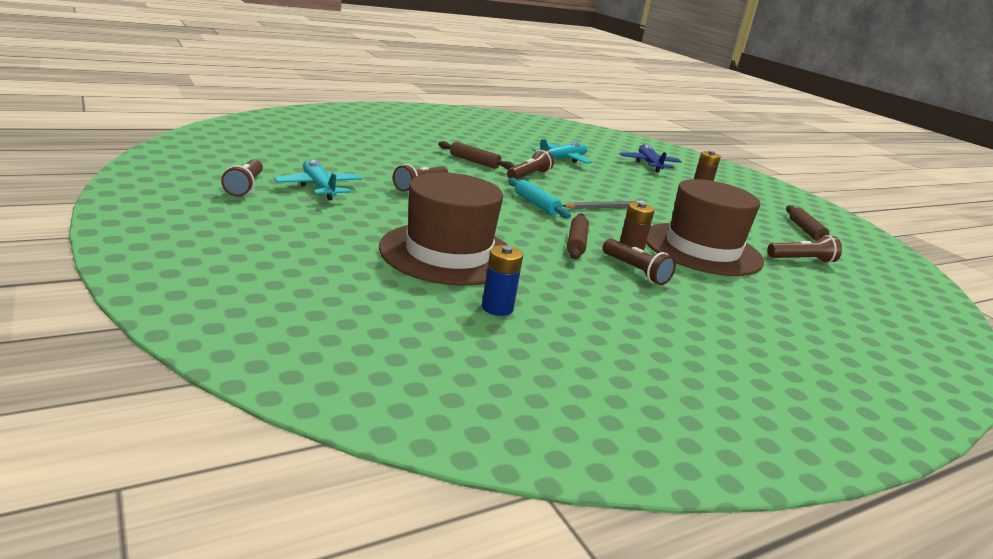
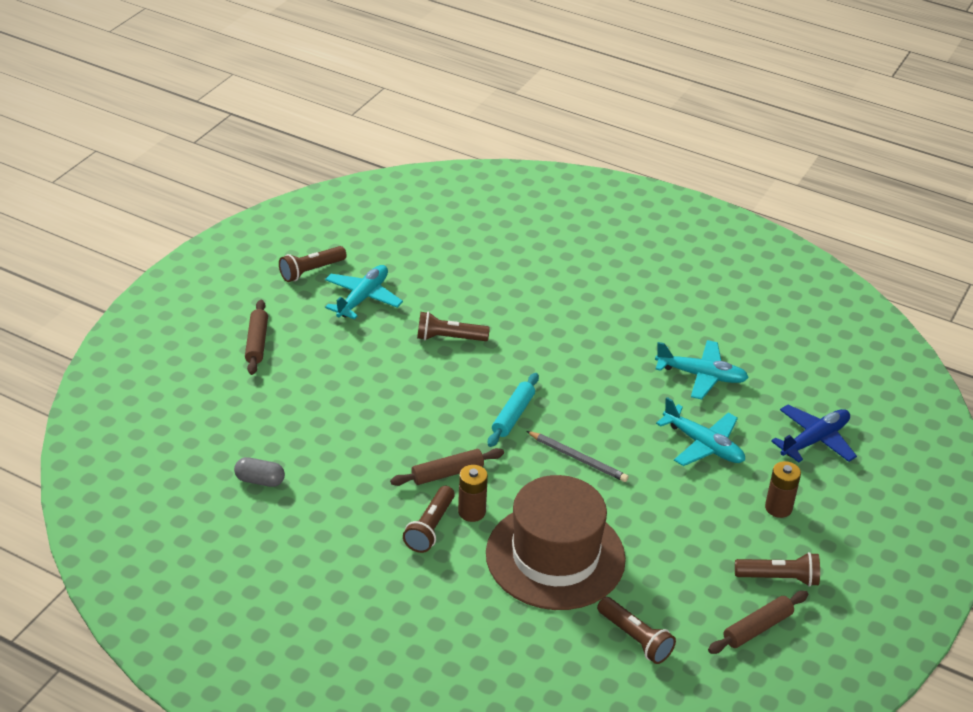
camera: 60 degrees right, 15 degrees up
brown hat [379,172,509,286] -> none
brown rolling pin [438,141,514,169] -> brown rolling pin moved to [245,300,268,375]
blue battery [482,245,523,316] -> grey capsule [234,457,285,487]
brown flashlight [507,149,554,179] -> brown flashlight moved to [735,552,820,587]
none -> turquoise plane [656,397,745,466]

